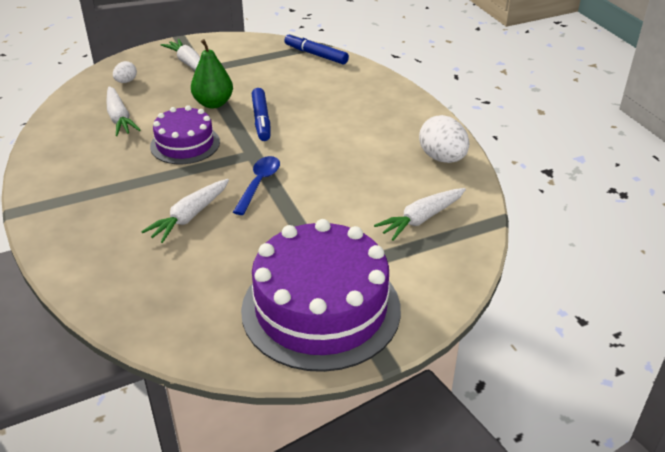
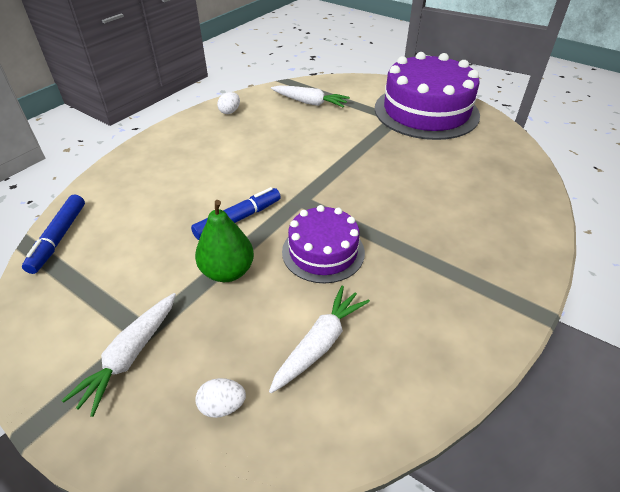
camera: 120 degrees left, 5 degrees up
white carrot [141,179,229,243] -> none
blue spoon [233,156,280,215] -> none
white egg [419,115,469,163] -> white egg [217,92,240,114], size x0.53

